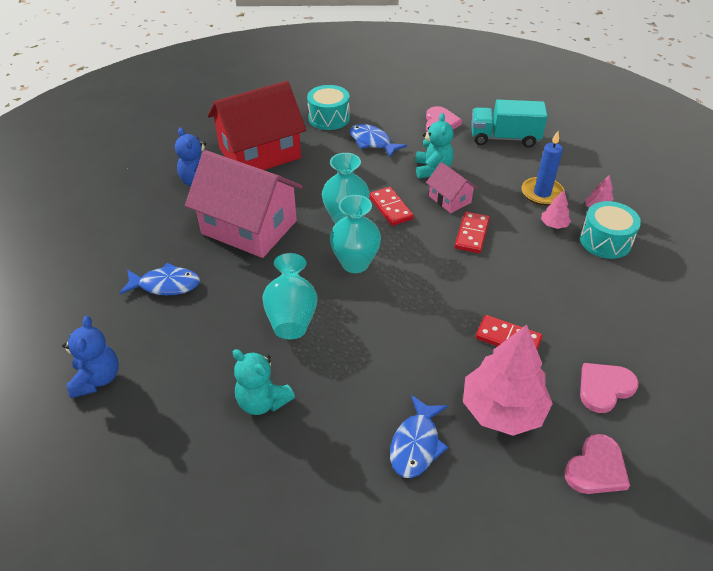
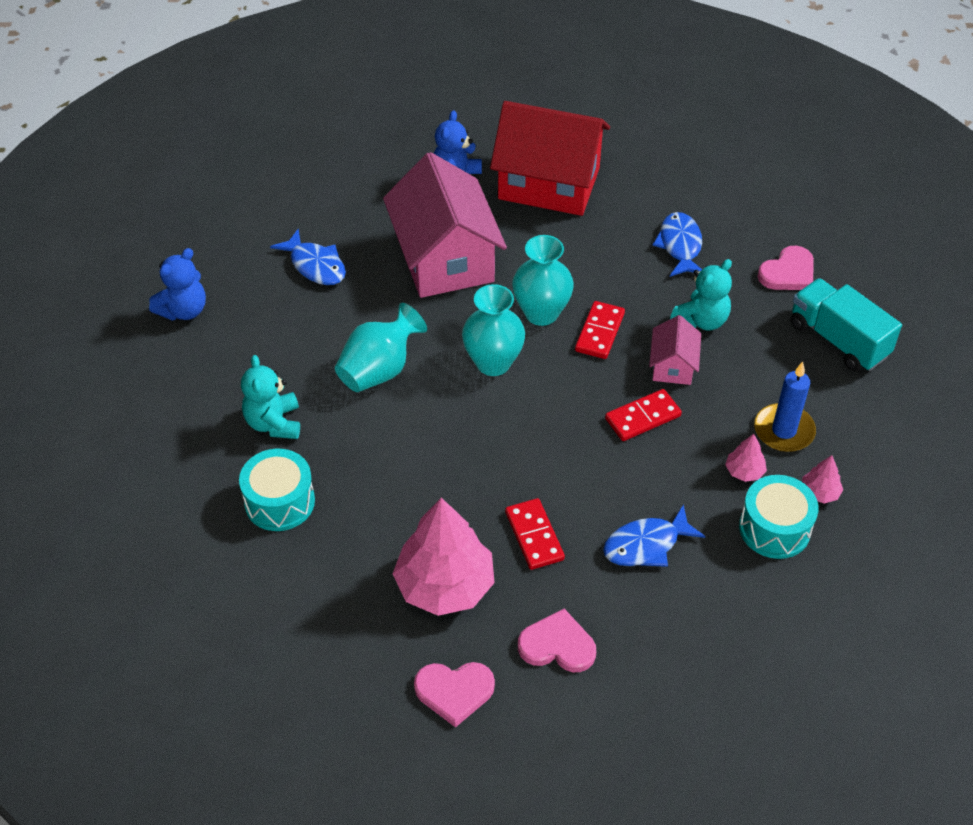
camera: 45 degrees right, 5 degrees up
turquoise drum [307,85,350,130] -> turquoise drum moved to [239,449,315,531]
blue fish [390,395,448,478] -> blue fish moved to [603,504,705,567]

